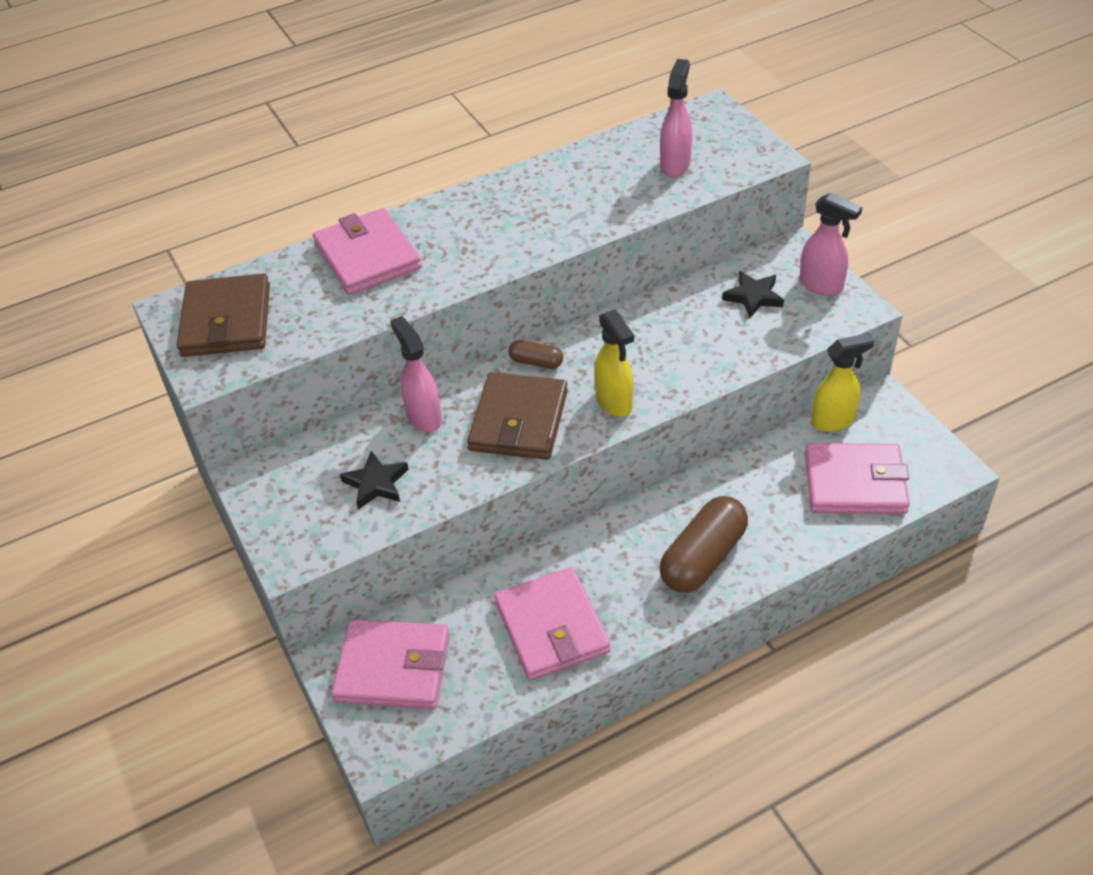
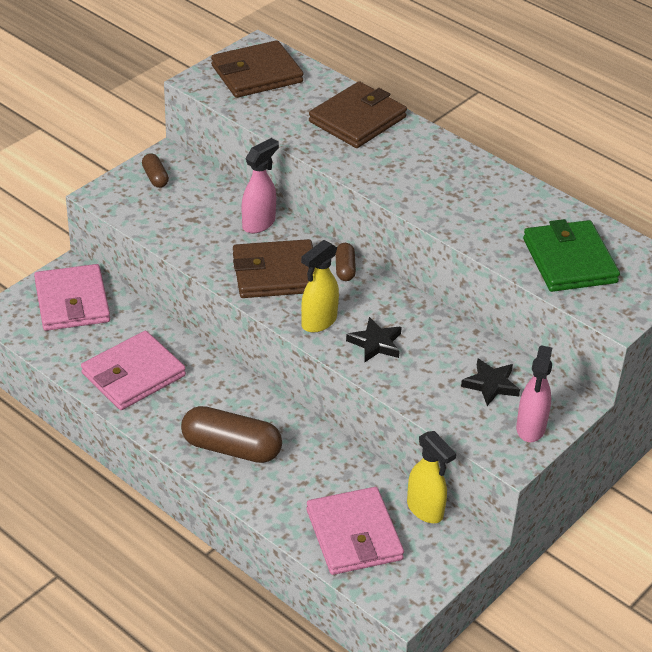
camera: 65 degrees right, 5 degrees down
pink wallet [313,208,422,295] -> brown wallet [309,81,407,148]
black star [340,451,409,509] -> black star moved to [346,317,402,362]
pink spray bottle [660,59,692,177] -> green wallet [523,219,620,292]
none -> brown capsule [142,153,169,188]

